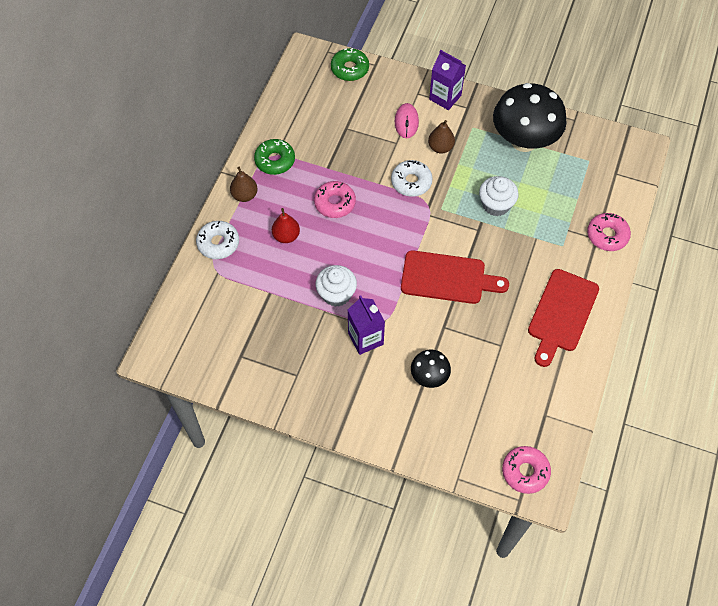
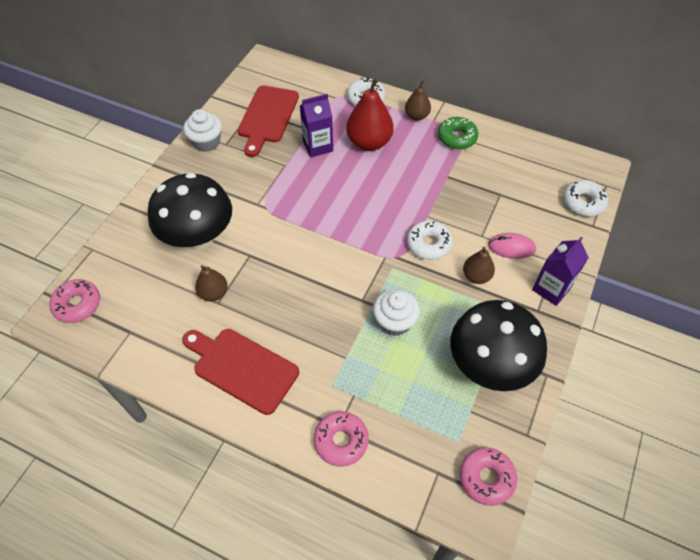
camera: 95 degrees right, 5 degrees down
red pear [272,208,300,243] -> red pear [346,78,394,151], size x1.75
pink donut [314,181,356,218] -> pink donut moved to [460,447,517,506]
white cupcake [316,265,357,307] -> white cupcake moved to [184,109,222,152]
green donut [331,48,369,81] -> white donut [563,180,608,216]
purple carton [348,296,385,355] -> purple carton moved to [300,94,333,157]
red cutting board [401,250,509,304] -> red cutting board moved to [238,85,299,157]
black mushroom [411,349,451,388] -> black mushroom [148,173,232,250], size x2.05
none -> brown pear [195,265,228,301]

